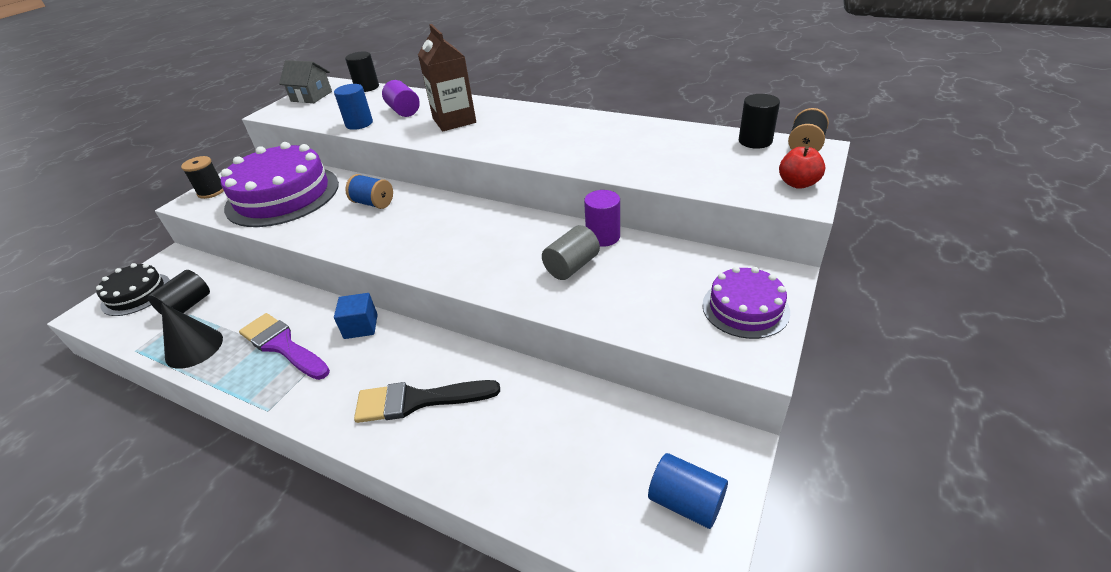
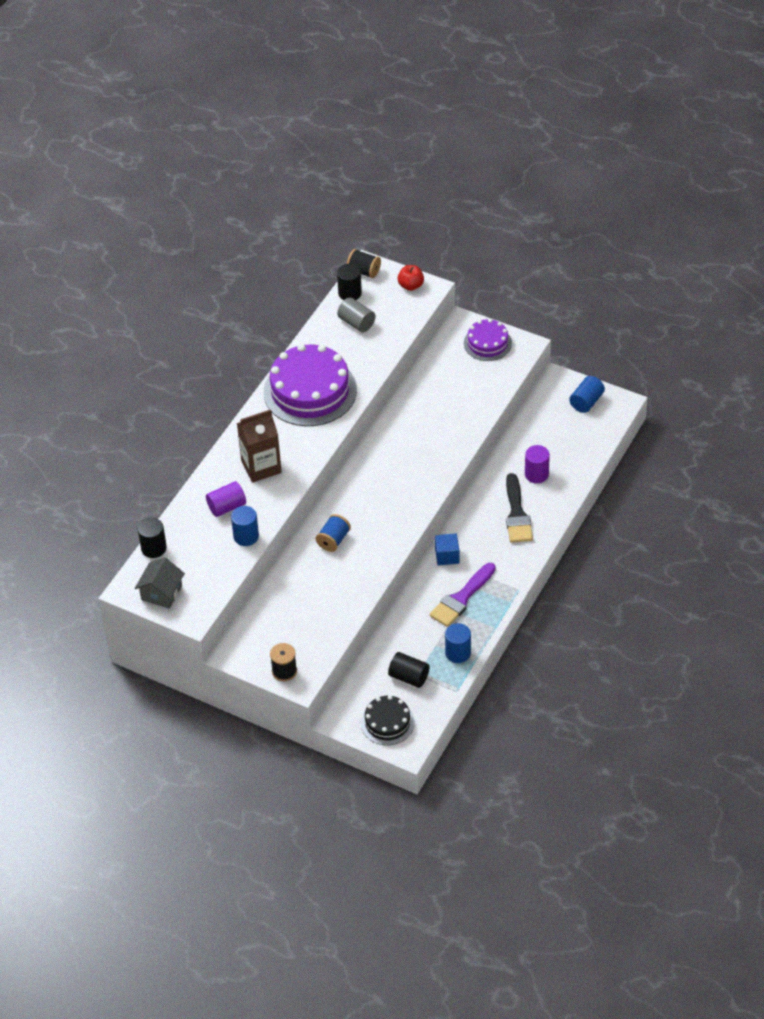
camera: 90 degrees left, 10 degrees up
black cone [161,302,223,369] -> blue cylinder [445,623,471,663]
purple cake [221,142,339,227] -> purple cake moved to [264,344,357,426]
grey cylinder [542,225,600,280] -> grey cylinder moved to [337,297,375,332]
purple cylinder [584,190,620,247] -> purple cylinder moved to [525,445,550,483]

